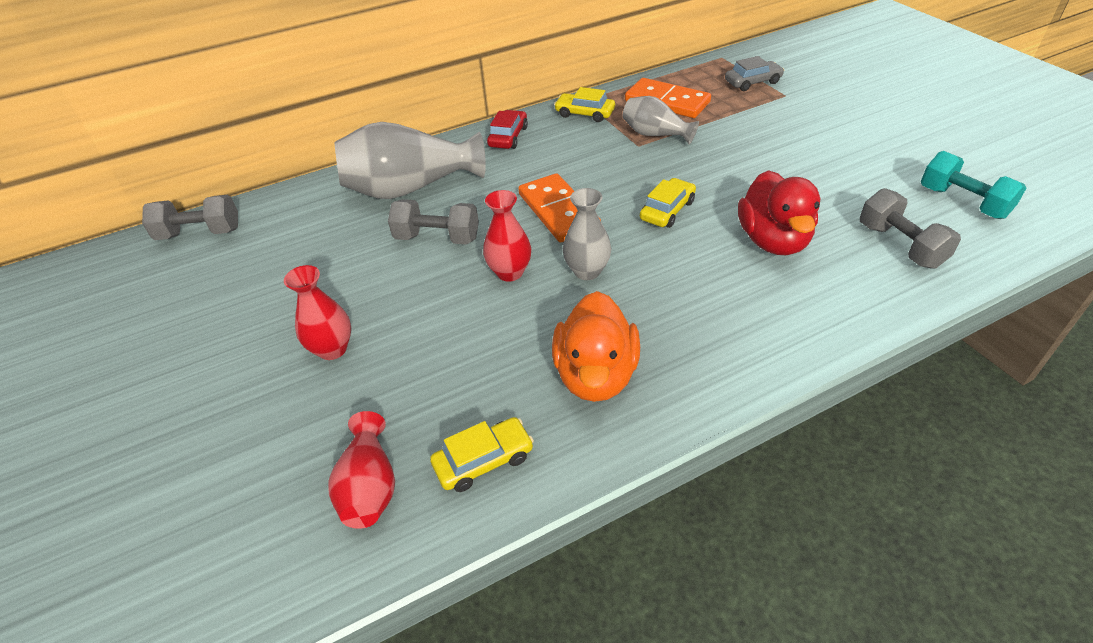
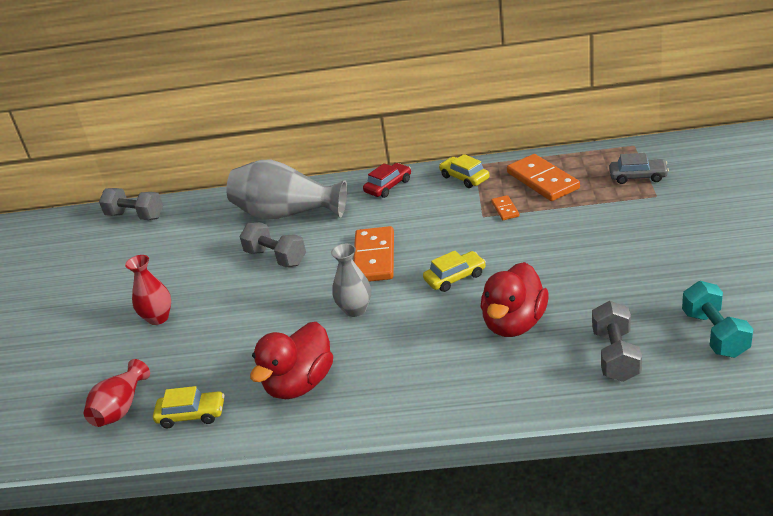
camera: 30 degrees right, 10 degrees down
red vase [483,190,531,282] -> none
orange duck [552,291,640,402] -> red duck [250,322,333,399]
grey vase [623,96,699,144] -> orange domino [491,195,519,220]

